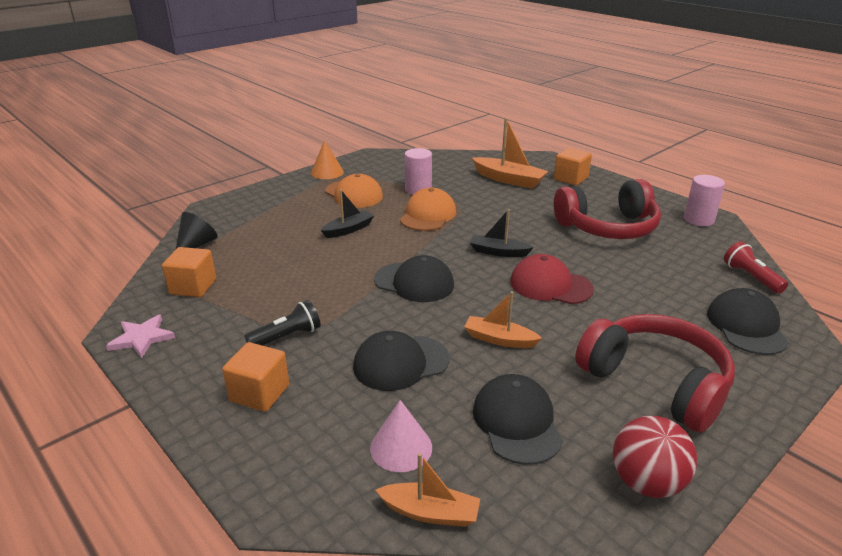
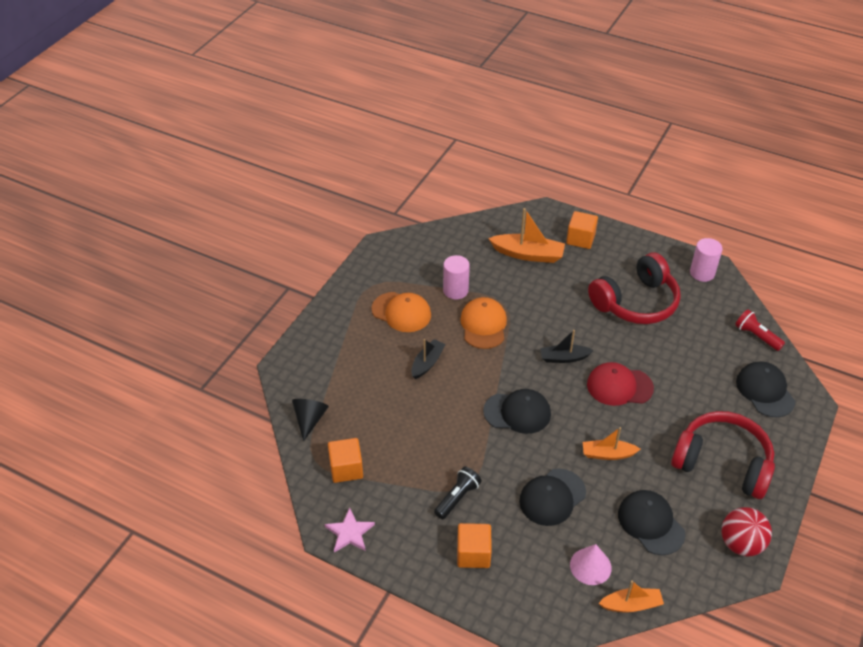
camera: 20 degrees left, 15 degrees up
orange cone [311,140,344,179] -> none

